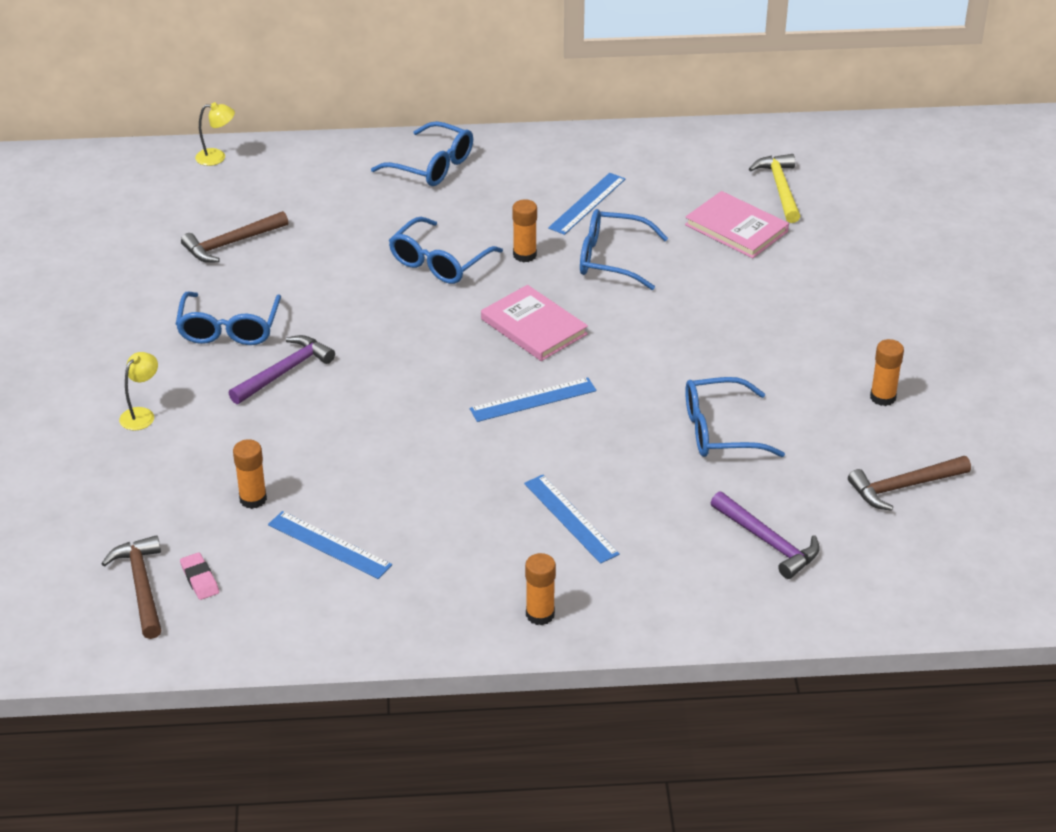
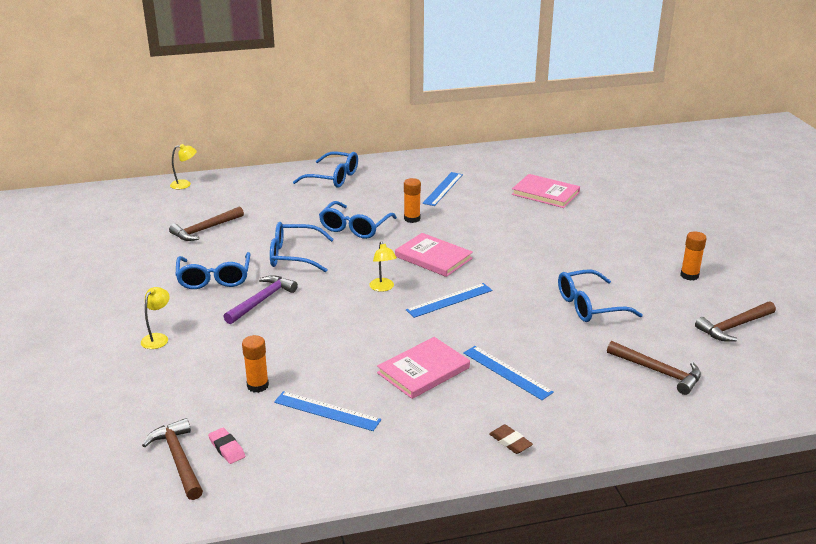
camera: 10 degrees left, 10 degrees down
orange glue stick [525,553,556,625] -> brown eraser [489,424,533,454]
blue glasses [580,209,668,290] -> blue glasses moved to [270,222,334,272]
purple hammer [711,492,820,579] -> brown hammer [607,341,701,395]
yellow hammer [749,154,801,223] -> none
none -> yellow lamp [369,241,397,292]
none -> pink book [377,337,470,399]

